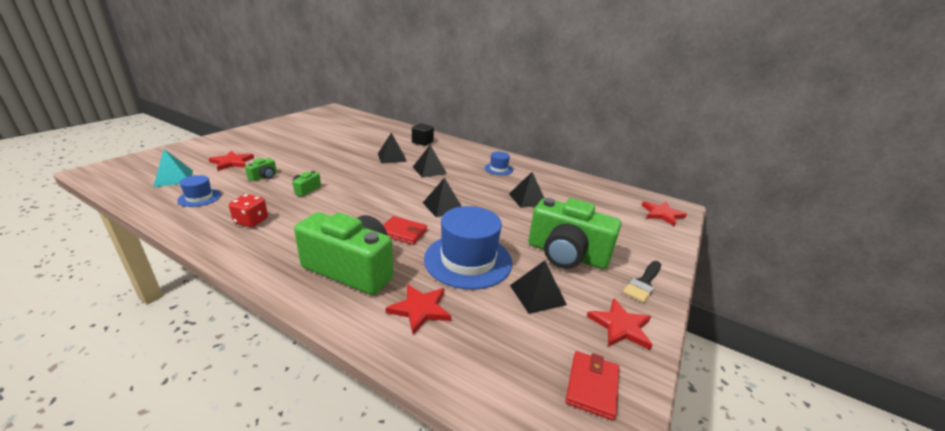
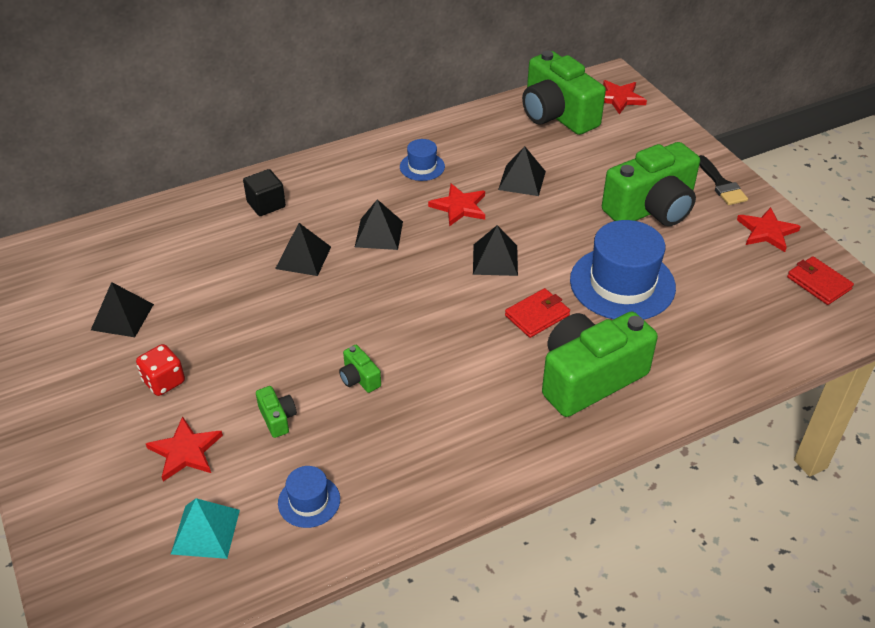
camera: 55 degrees left, 15 degrees up
red dice [229,194,268,227] -> red dice moved to [136,344,185,396]
red star [386,284,451,335] -> red star moved to [428,184,485,226]
black pyramid [510,260,567,314] -> black pyramid moved to [91,282,154,337]
none -> green camera [522,51,606,135]

